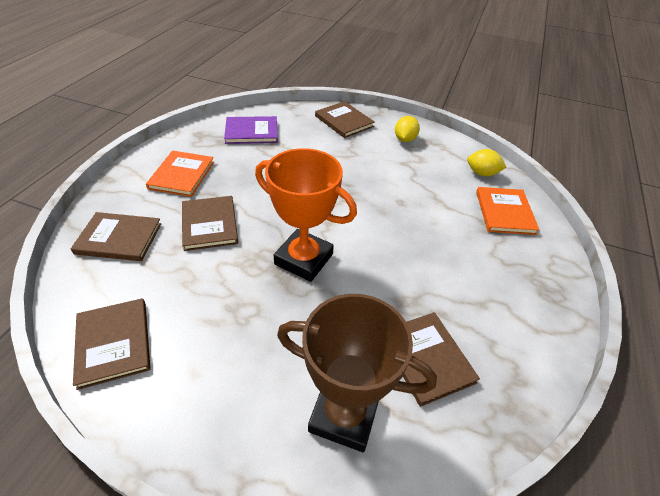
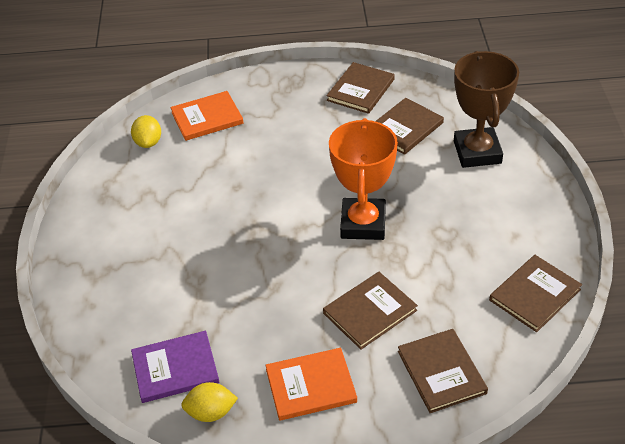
camera: 110 degrees left, 0 degrees up
purple book [224,116,278,144] -> purple book turned 75 degrees counterclockwise [131,331,219,403]
brown book [315,101,375,138] -> brown book moved to [326,62,395,114]
yellow lemon [395,116,420,142] -> yellow lemon moved to [181,382,238,422]

